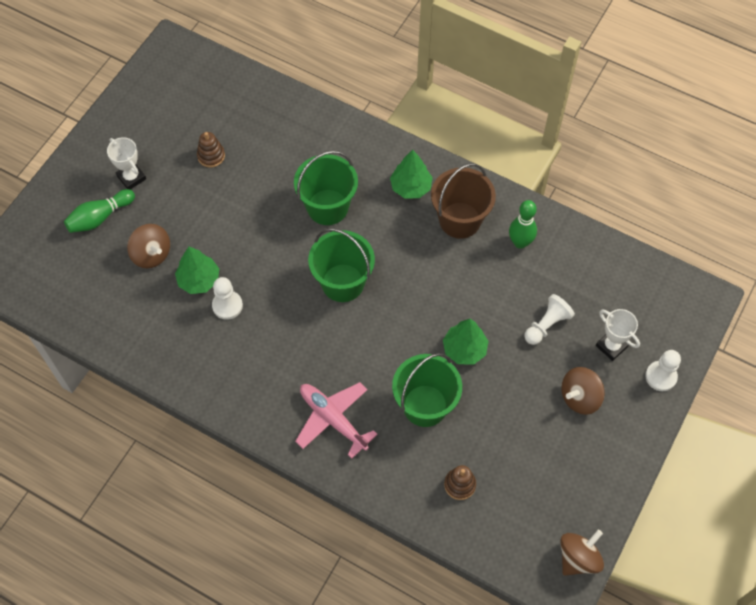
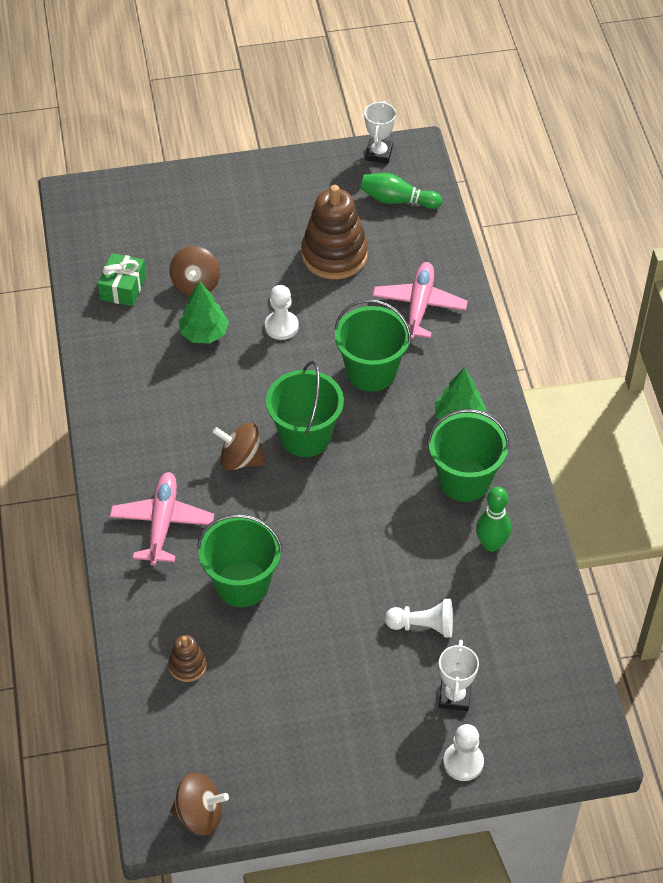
camera: 50 degrees right, 10 degrees down
green bowling pin [64,189,135,233] -> green bowling pin moved to [360,173,442,209]
white trophy [107,137,146,189] -> white trophy moved to [364,101,396,164]
brown stacking toy [197,132,225,168] -> brown stacking toy [301,185,368,279], size x2.07
white pawn [212,277,243,320] -> white pawn moved to [265,285,299,340]
brown bucket [431,163,496,239] -> green bucket [427,409,510,502]
green tree [443,319,489,365] -> none
brown spinning top [562,367,605,415] -> brown spinning top moved to [213,423,266,471]
none -> green gift [98,253,146,306]
none -> pink plane [372,262,468,340]

